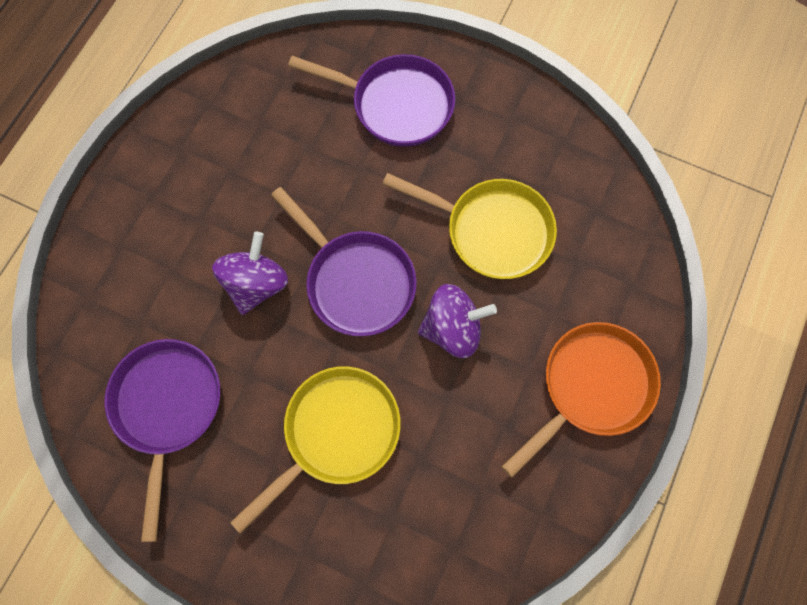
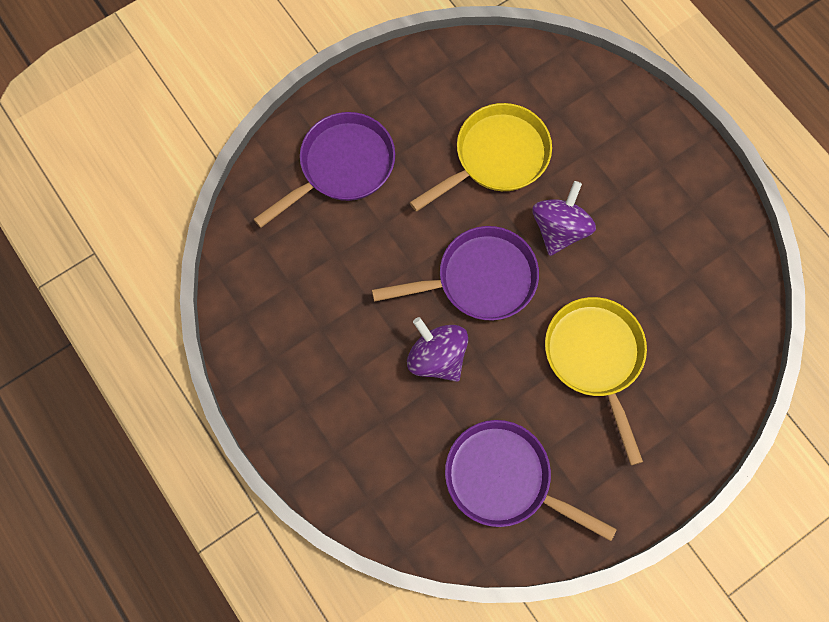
camera: 60 degrees left, 0 degrees up
orange pan [501,322,661,478] -> none

